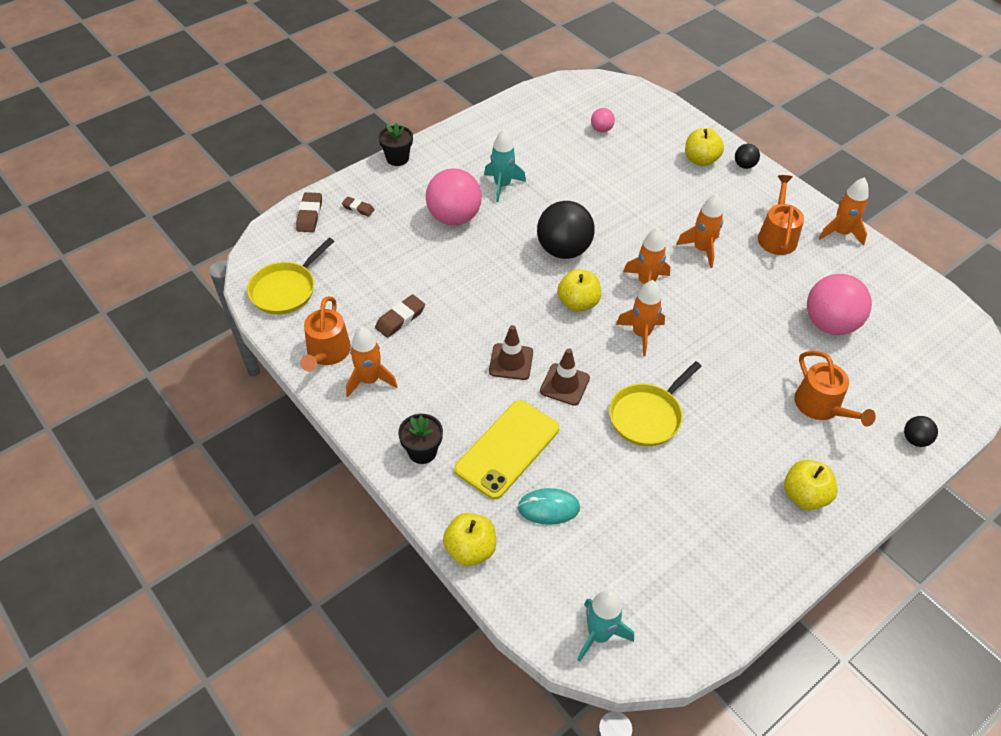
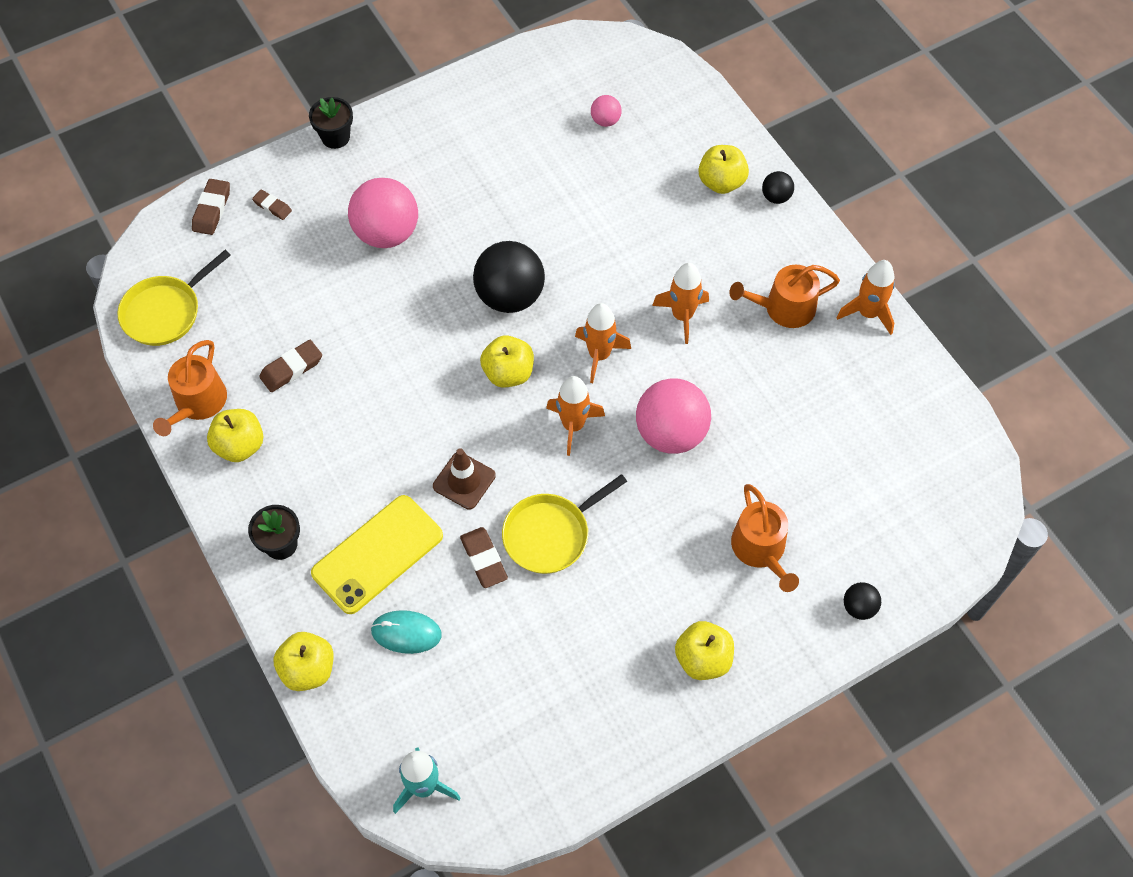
camera: 10 degrees right, 10 degrees up
orange rocket [346,327,398,397] -> yellow apple [207,409,263,462]
turquoise rocket [484,129,526,202] -> none
brown traffic cone [489,325,533,380] -> none
orange watering can [758,175,804,255] -> orange watering can turned 120 degrees counterclockwise [729,265,840,328]
pink ball [807,274,872,335] -> pink ball moved to [636,378,711,454]
none -> brown eraser [460,527,508,588]

